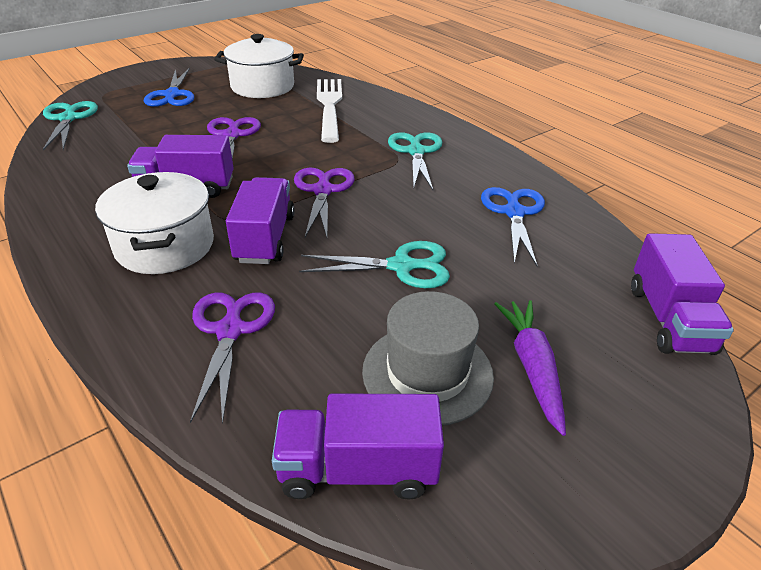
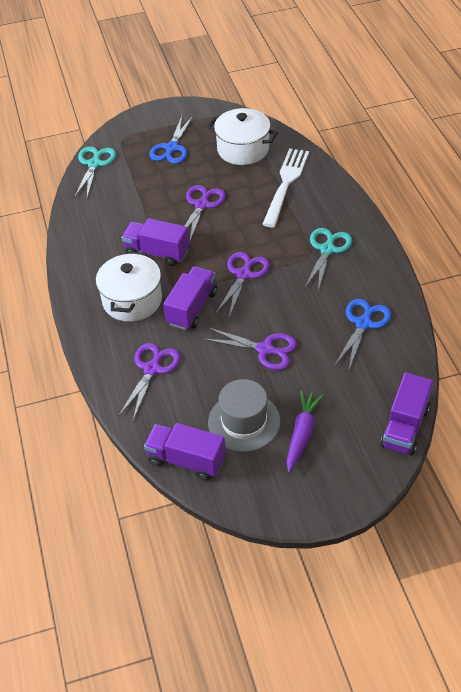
camera: 25 degrees right, 10 degrees up
turquoise scissors [299,241,450,288] -> purple scissors [203,328,297,370]

